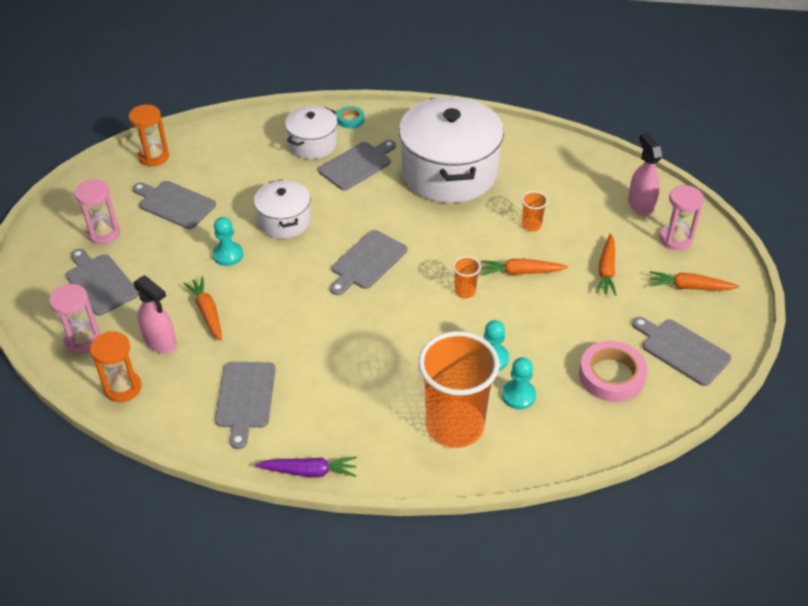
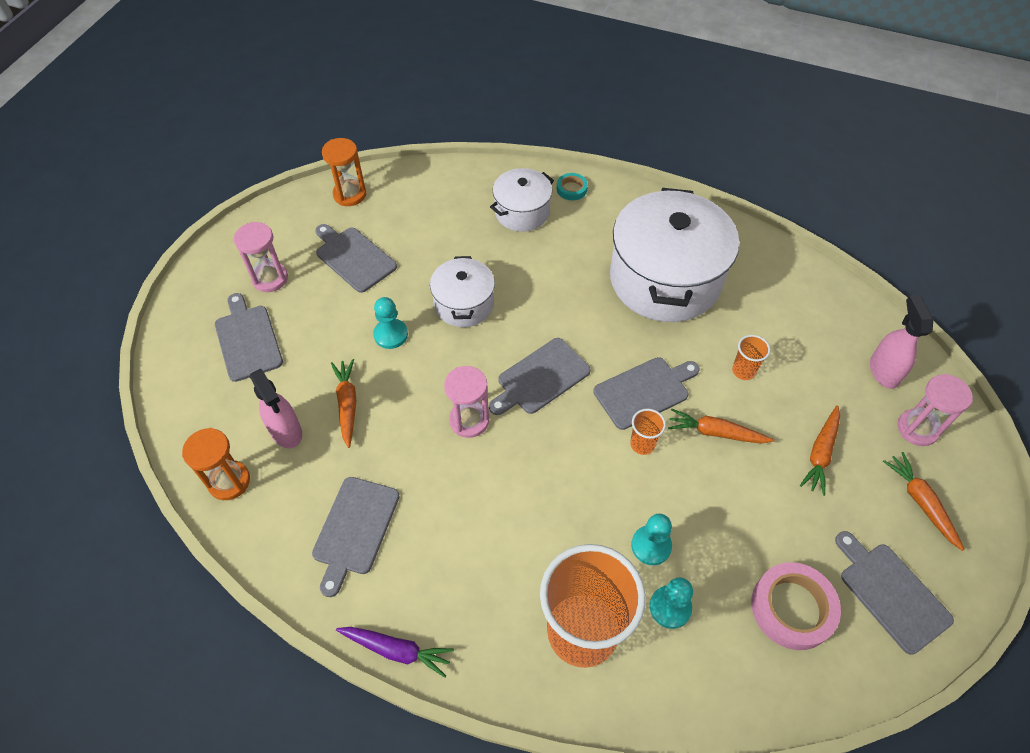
camera: 15 degrees right, 10 degrees up
pink hourglass [49,284,100,353] -> pink hourglass moved to [444,366,489,438]
grey cutting board [318,140,396,190] -> grey cutting board moved to [593,357,700,430]
orange carrot [650,271,739,290] -> orange carrot turned 45 degrees clockwise [883,452,965,551]

